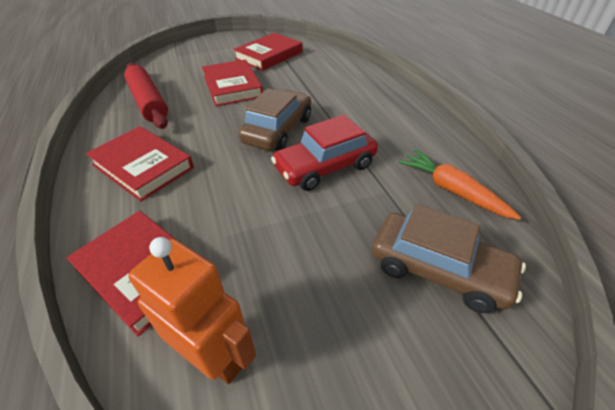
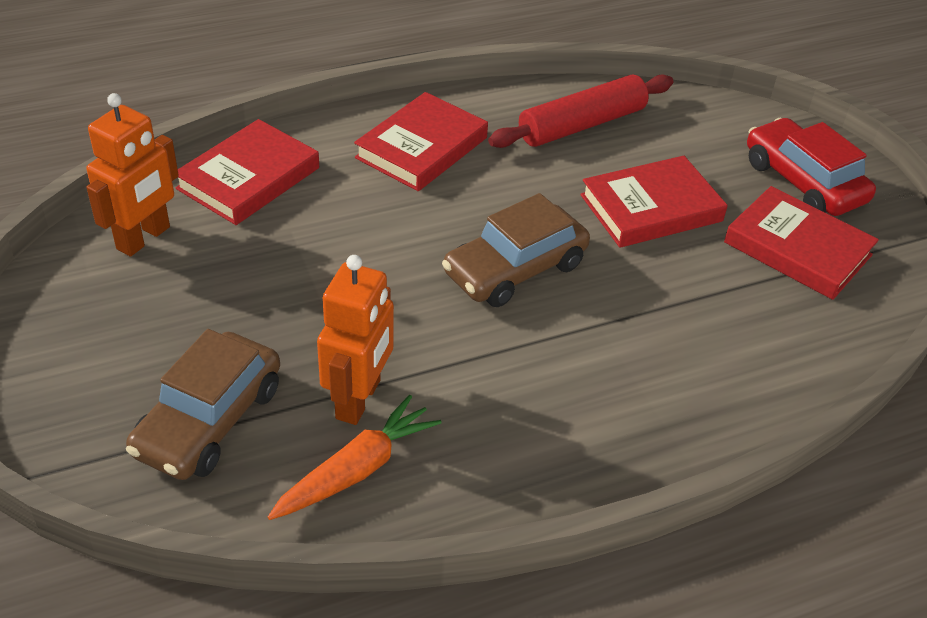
camera: 85 degrees right, 0 degrees up
brown car [238,88,311,151] -> brown car turned 120 degrees clockwise [442,193,590,307]
red car [271,115,378,191] -> red car moved to [747,118,876,216]
none -> orange robot [317,255,394,425]

